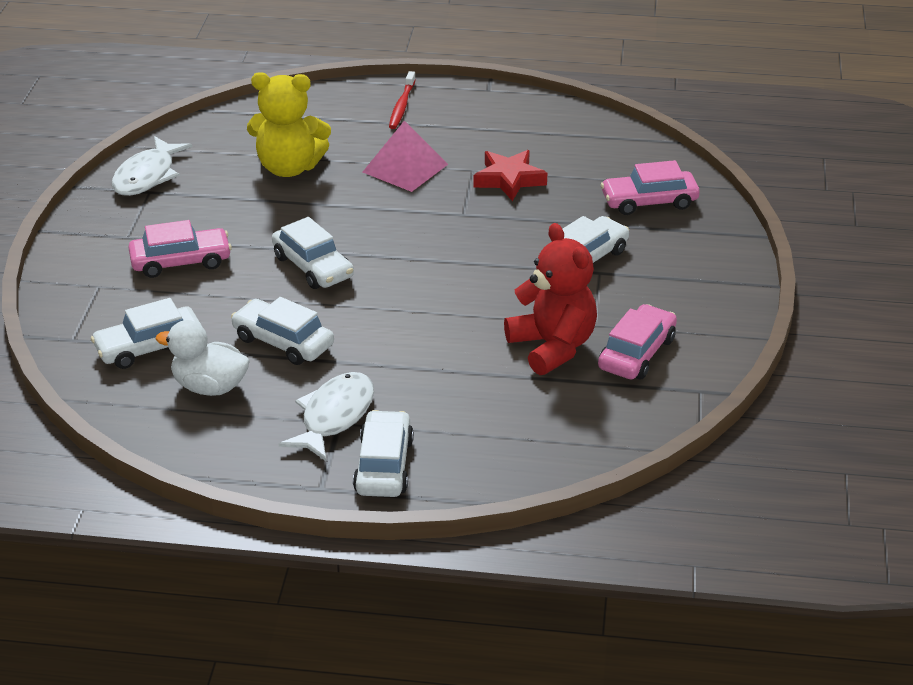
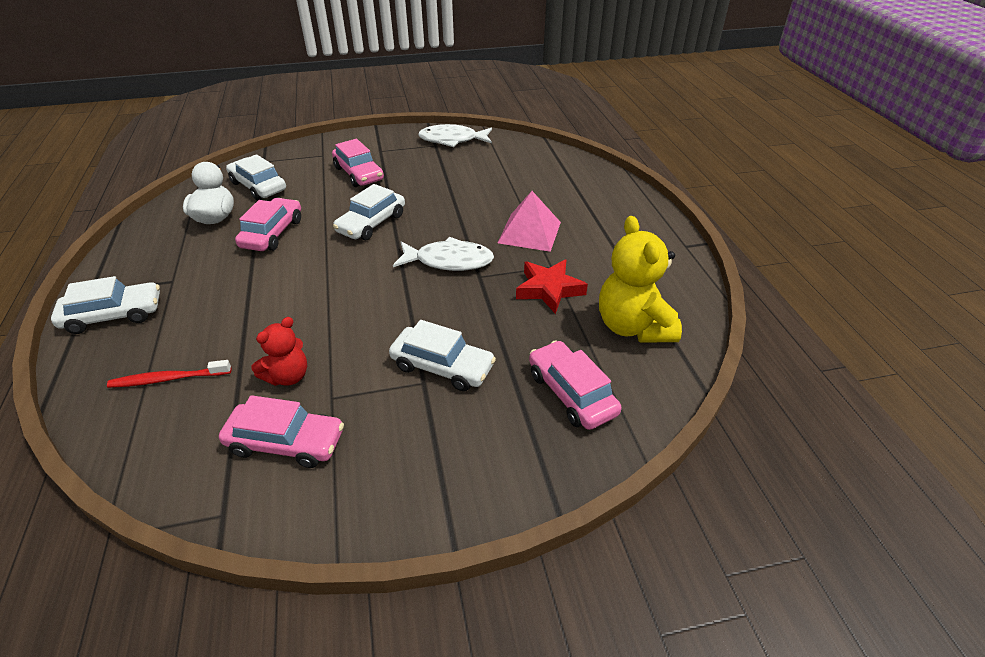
camera: 70 degrees right, 5 degrees up
white car [231,297,334,365] -> pink car [235,198,301,251]
yellow teddy bear [247,72,331,177] -> yellow teddy bear moved to [599,216,682,343]
white fish [279,372,374,461] -> white fish moved to [393,237,494,271]
red toothbrush [389,71,416,129] -> red toothbrush moved to [107,360,231,388]
red teddy bear [504,223,597,375] -> red teddy bear [252,317,307,386], size x0.58

